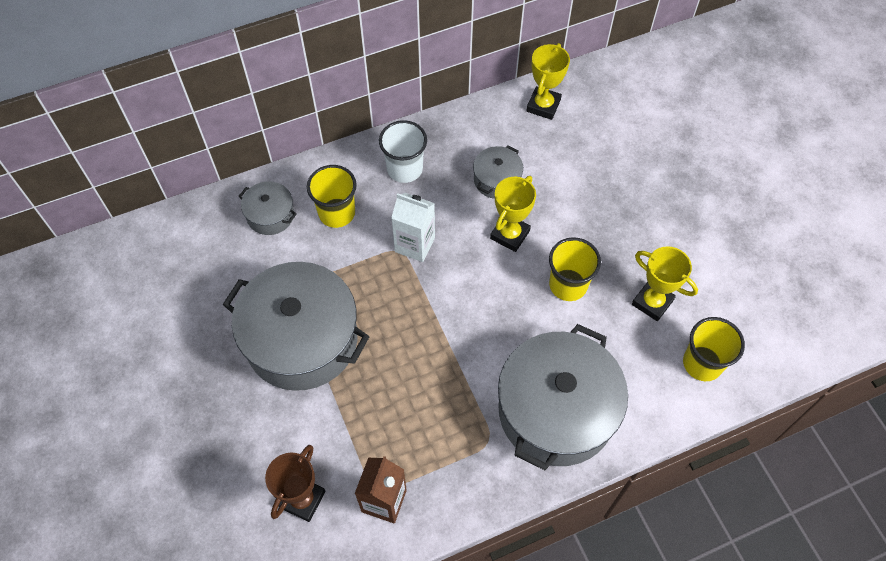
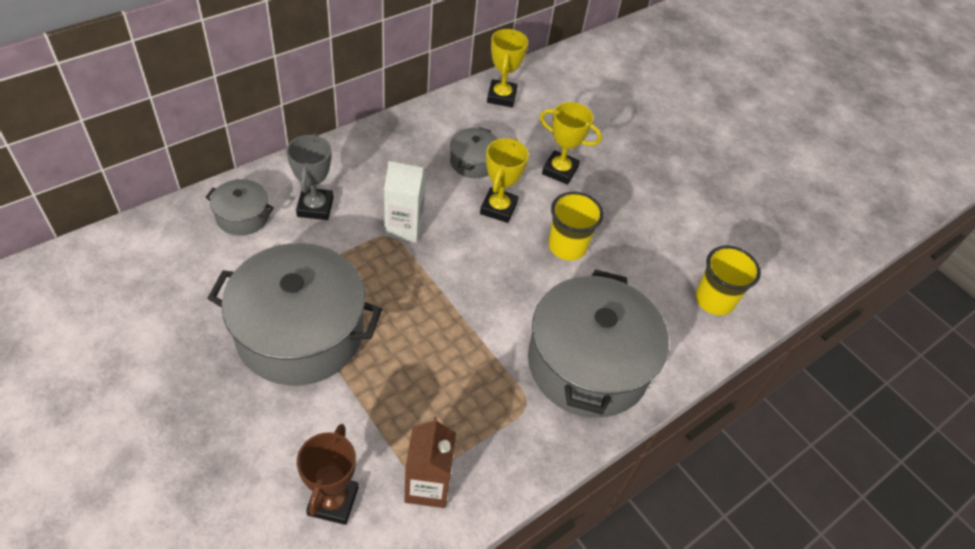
camera: 20 degrees left, 10 degrees down
yellow cup [307,165,357,228] -> grey trophy [286,133,334,220]
white cup [379,120,427,183] -> none
yellow trophy [632,246,698,321] -> yellow trophy moved to [540,102,602,185]

